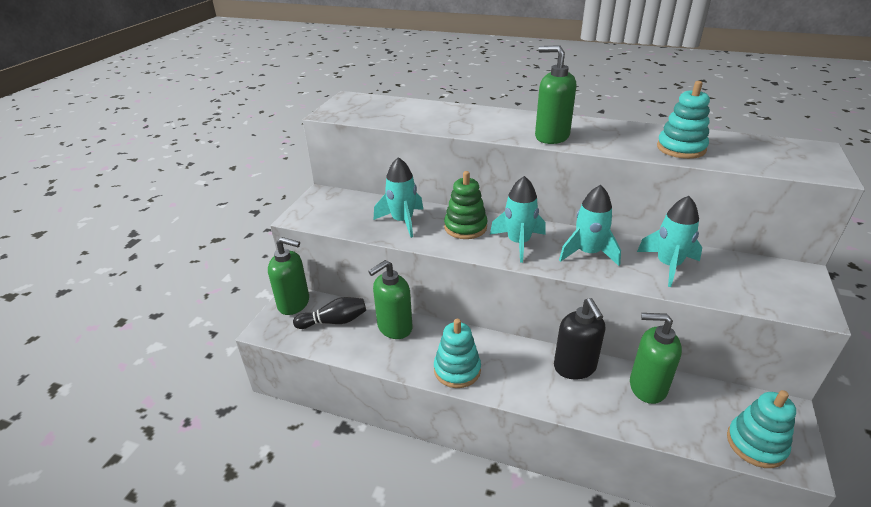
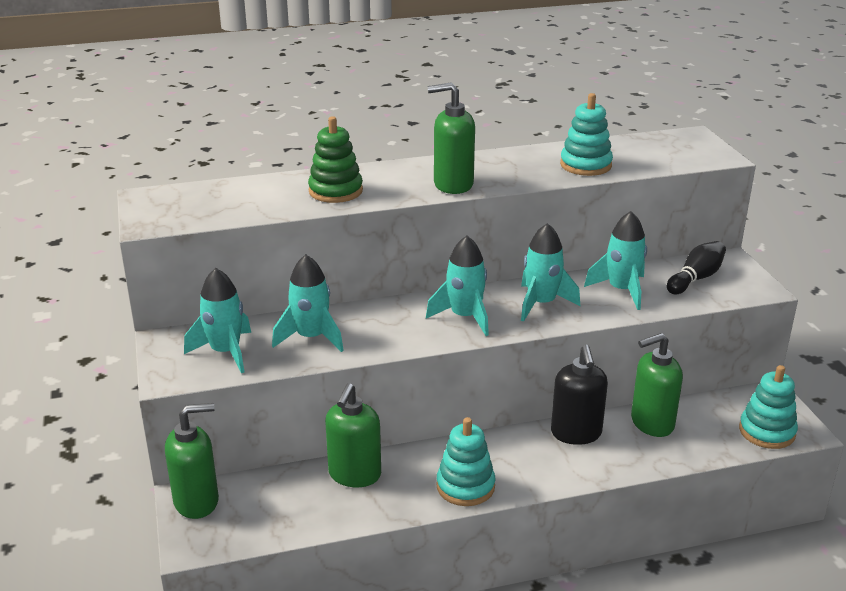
camera: 35 degrees left, 5 degrees down
black bowling pin [293,297,366,329] -> black bowling pin moved to [667,241,726,294]
green stacking toy [444,171,488,239] -> green stacking toy moved to [308,116,363,203]
black soap dispenser [554,298,605,379] -> black soap dispenser turned 45 degrees clockwise [551,345,608,445]
none -> turquoise rocket [184,268,251,373]

